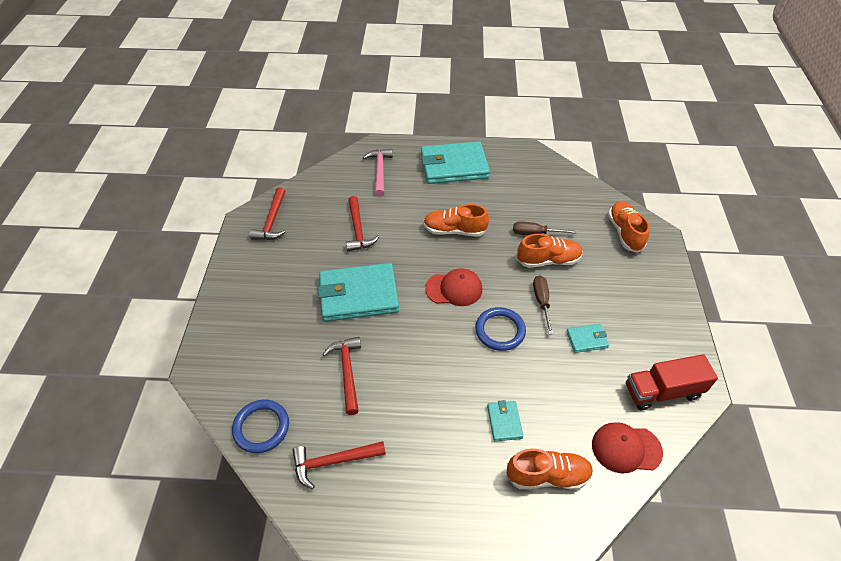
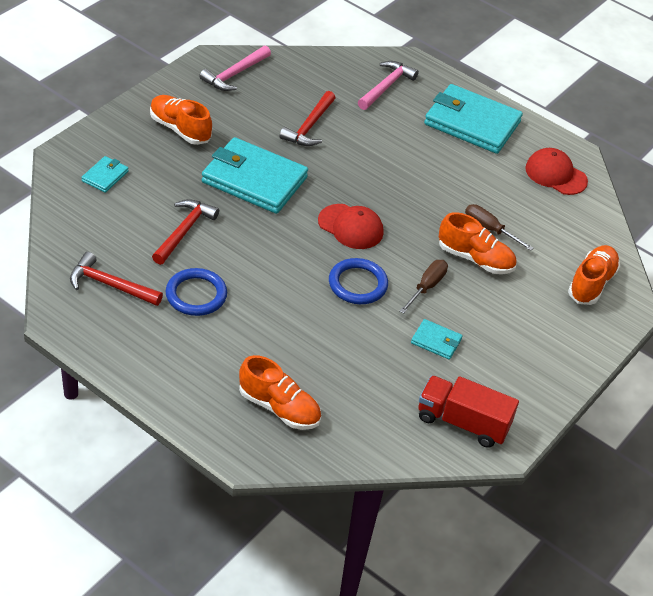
camera: 30 degrees right, 5 degrees down
blue ring [232,400,289,453] -> blue ring moved to [166,268,227,316]
red hammer [250,187,286,240] -> pink hammer [199,45,271,91]
orange shoe [423,204,489,237] -> orange shoe moved to [150,95,212,145]
turquoise wallet [487,400,523,441] -> turquoise wallet moved to [81,156,129,193]
red cap [592,422,663,474] -> red cap moved to [525,148,588,195]

